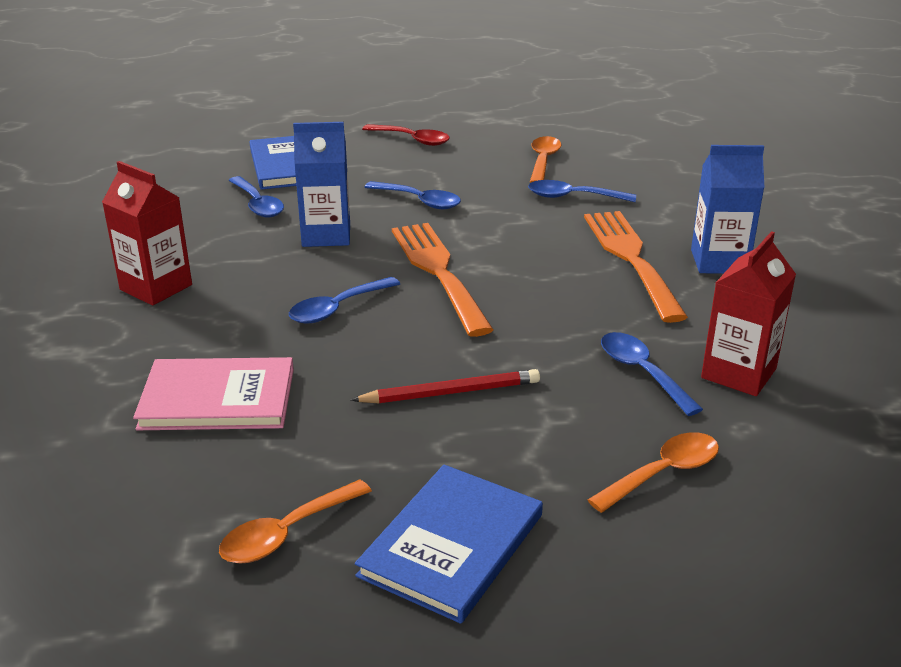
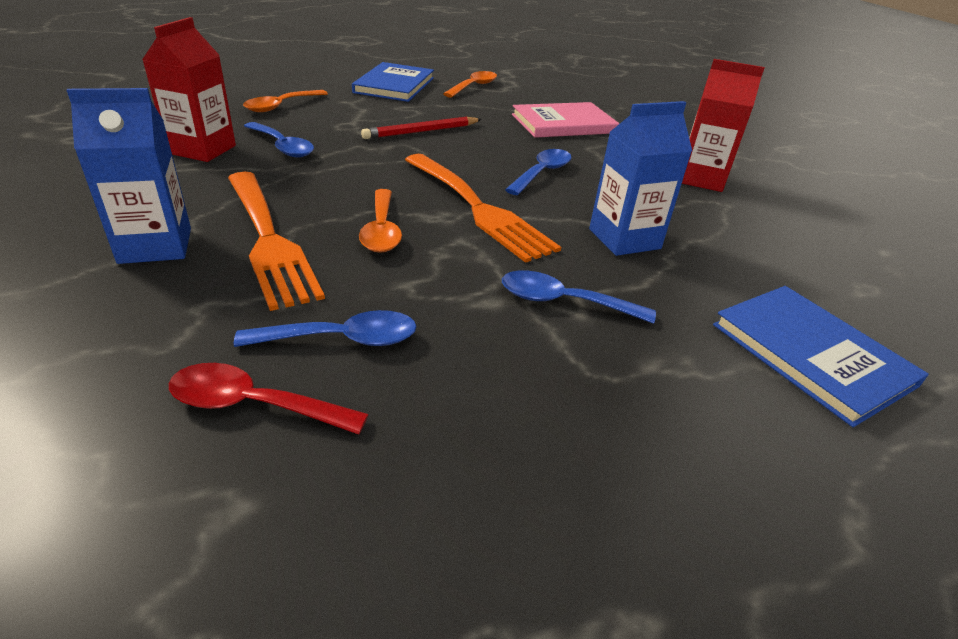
camera: 160 degrees right, 5 degrees up
blue spoon [229,176,284,218] -> none
red spoon [362,124,450,146] -> red spoon moved to [169,363,369,435]
orange spoon [530,136,561,183] -> orange spoon moved to [359,189,402,253]

